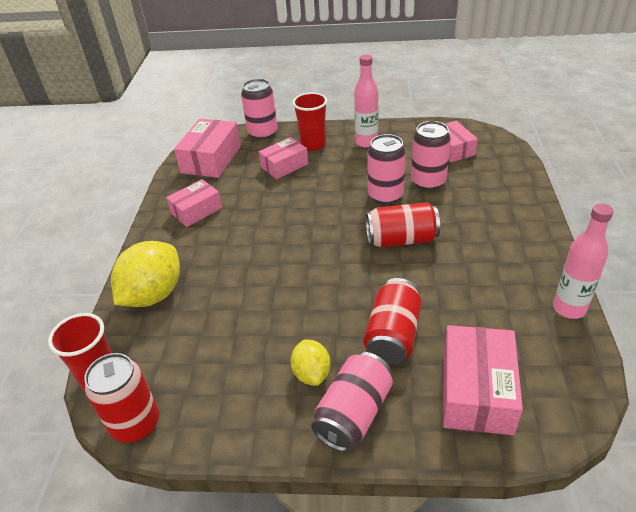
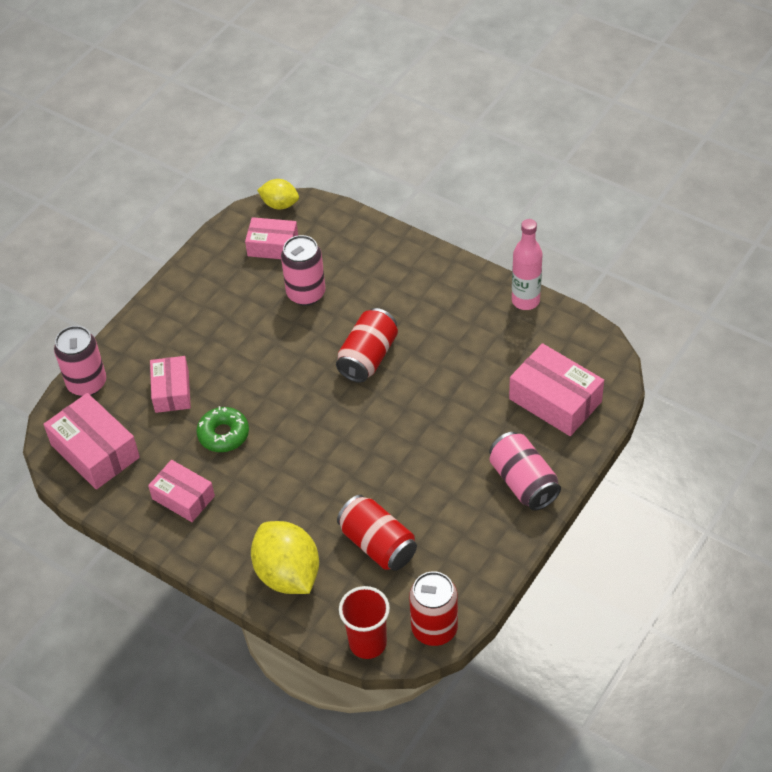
camera: 60 degrees left, 10 degrees up
pink box [166,179,222,227] -> pink box turned 45 degrees counterclockwise [148,460,215,522]
yellow lemon [291,339,330,386] -> yellow lemon moved to [257,179,299,210]
red cup [292,92,327,151] -> none
pink bottle [354,55,378,148] -> none
red can [364,278,422,365] -> red can moved to [337,495,417,571]
pink can [367,134,406,204] -> none
none -> green donut [197,406,249,452]

